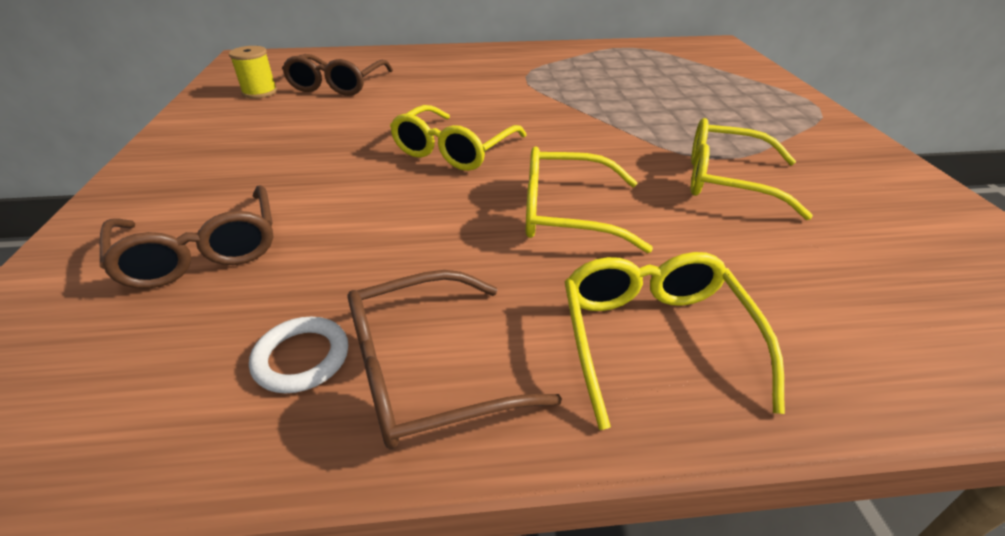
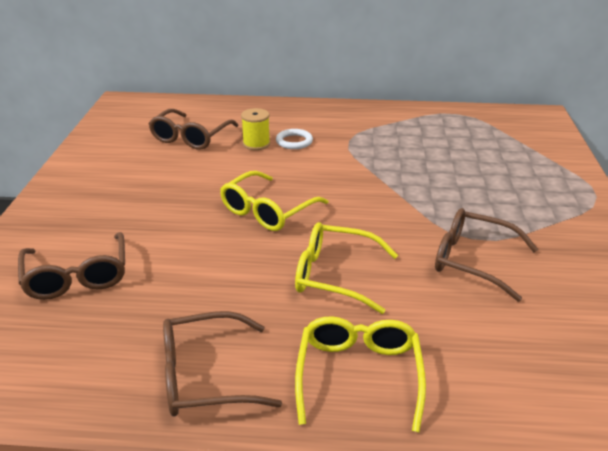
camera: 10 degrees right, 5 degrees down
yellow spool [229,46,277,99] -> yellow spool moved to [241,108,270,150]
white ring [249,317,348,393] -> white ring moved to [276,129,313,149]
yellow glasses [691,118,813,220] -> brown glasses [435,208,538,302]

